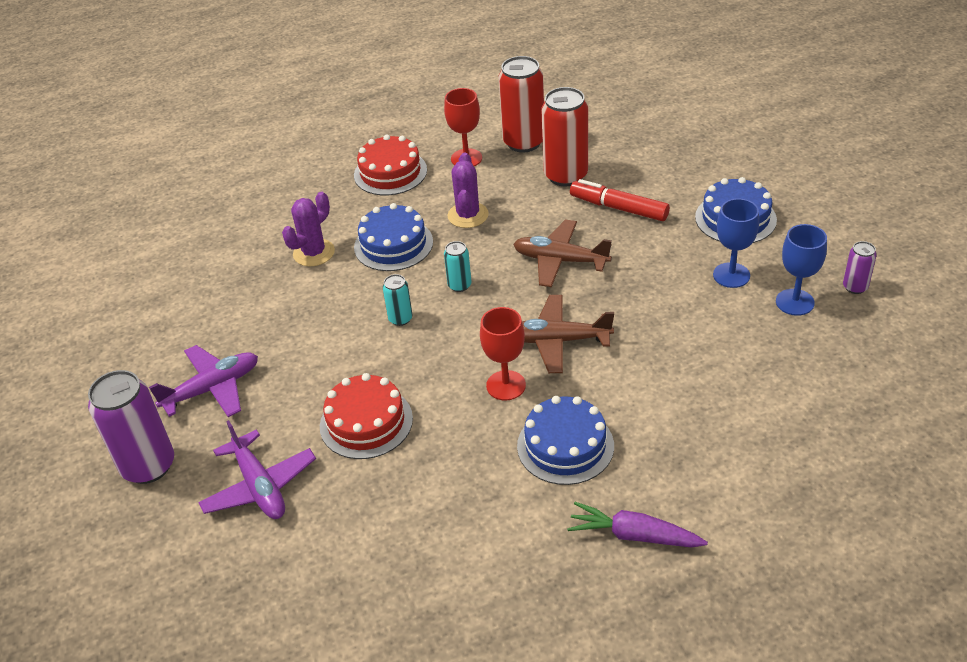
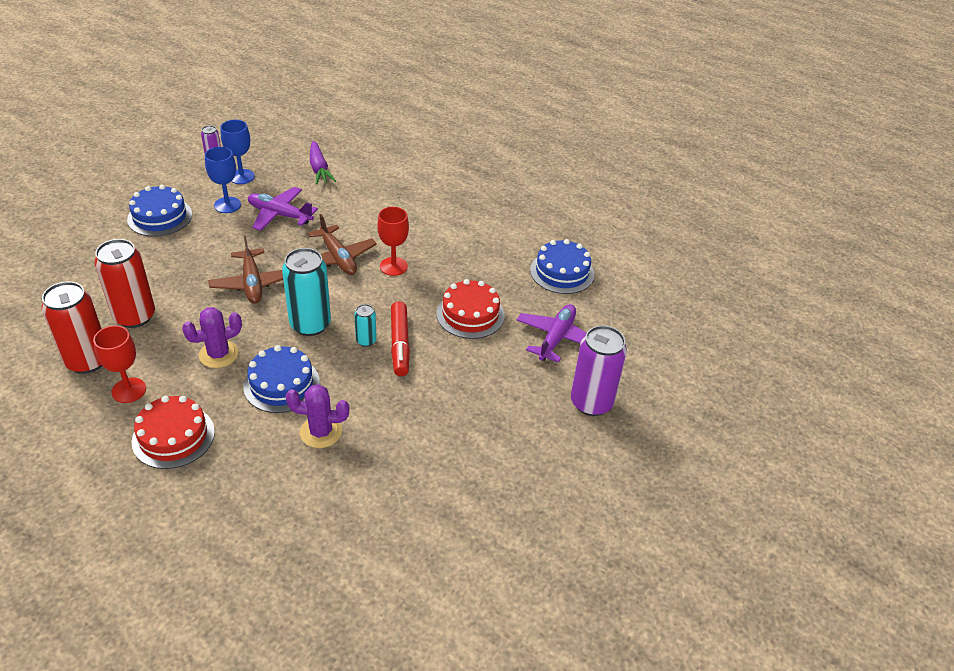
camera: 130 degrees left, 0 degrees up
purple plane [149,345,258,417] -> purple plane moved to [248,187,318,231]
turquoise can [444,241,472,292] -> turquoise can [282,248,331,336], size x2.03
blue cake [517,396,614,485] -> blue cake moved to [530,239,594,294]
purple carrot [567,502,708,548] -> purple carrot moved to [310,141,336,185]
red marker [570,179,670,221] -> red marker moved to [391,301,410,376]

